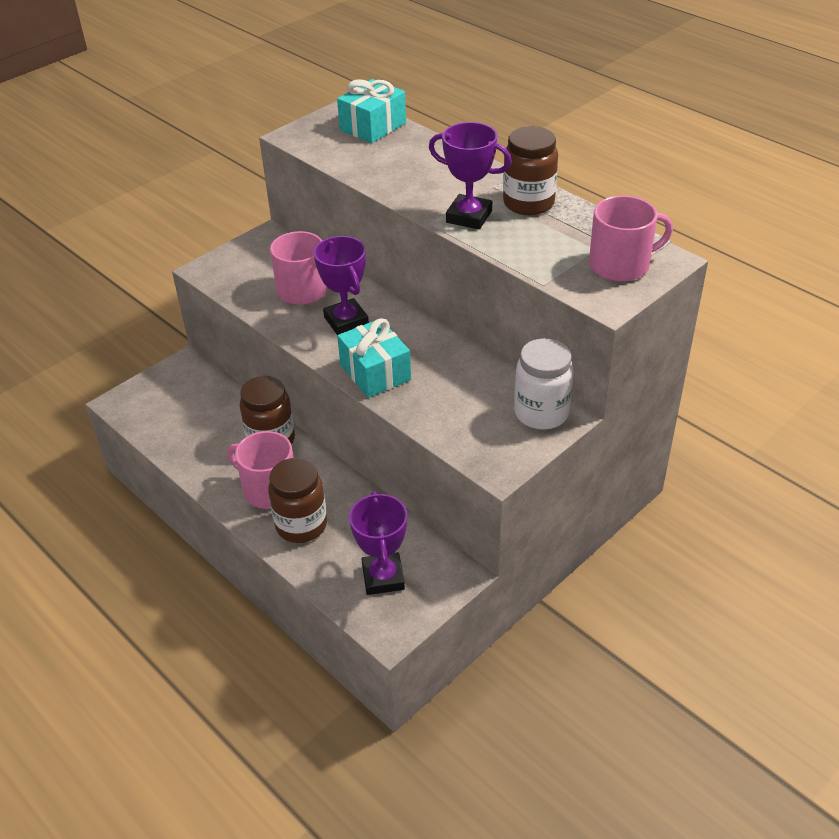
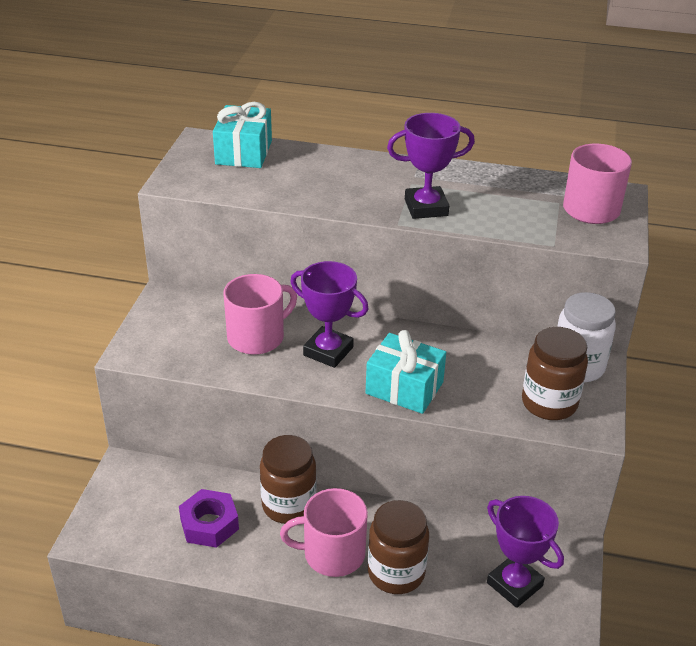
camera: 35 degrees left, 5 degrees down
brown jar [503,126,558,215] -> brown jar moved to [522,327,588,420]
none -> purple nut [179,489,239,548]

